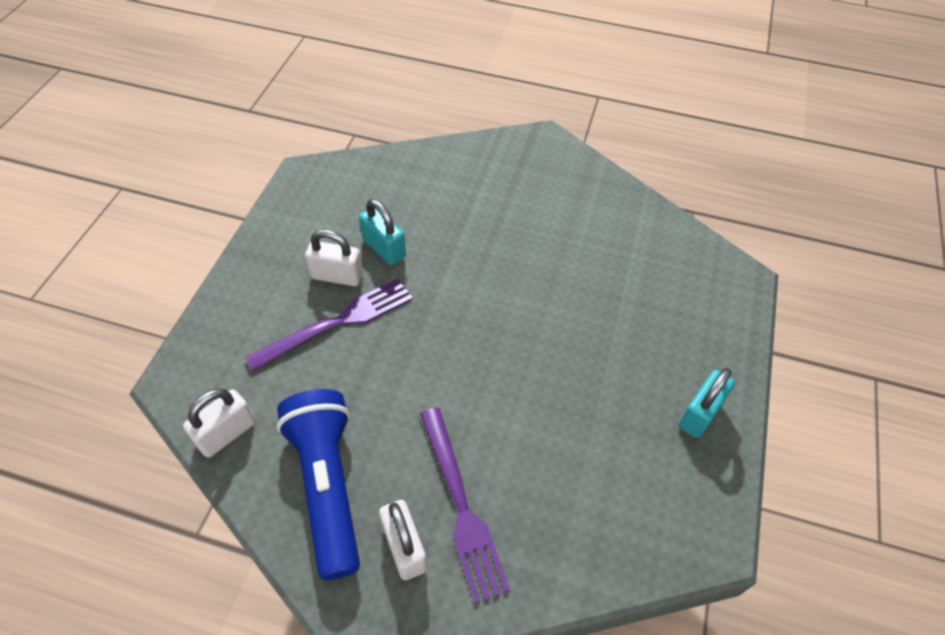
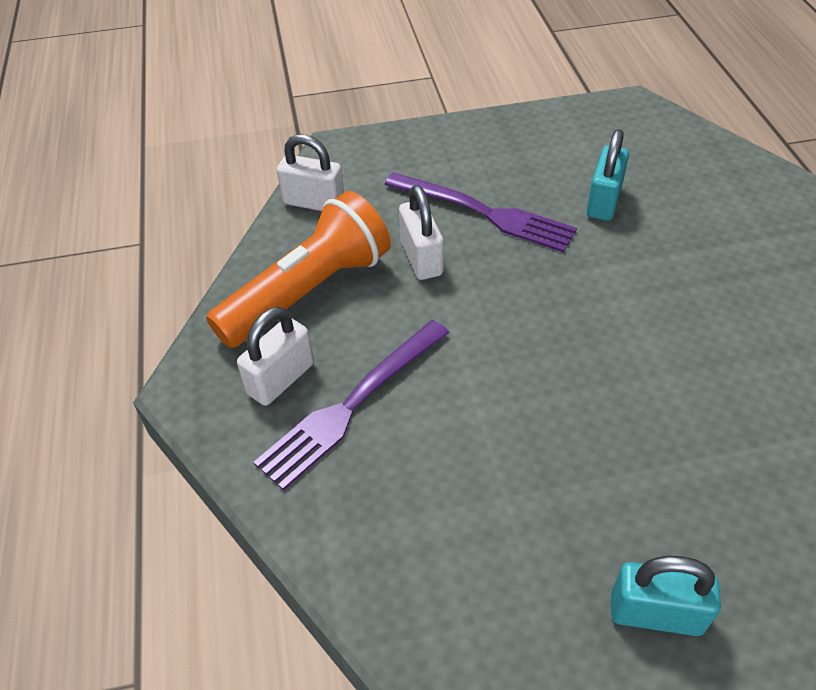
camera: 65 degrees right, 5 degrees down
blue flashlight [277,389,360,580] -> orange flashlight [206,191,391,348]
white padlock [305,229,363,286] -> white padlock moved to [399,185,444,280]

